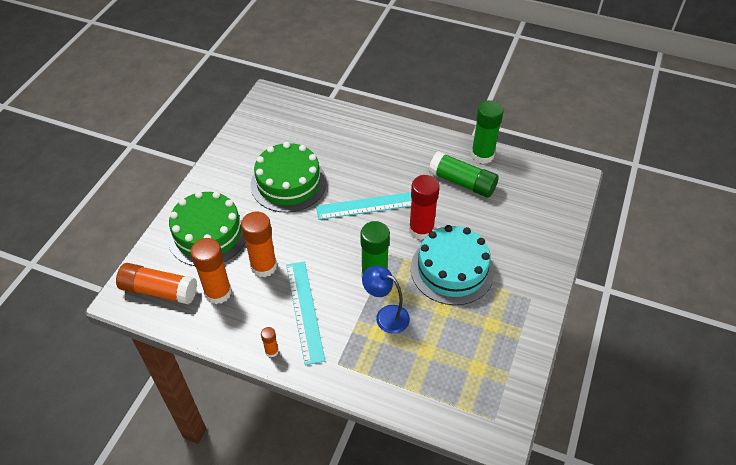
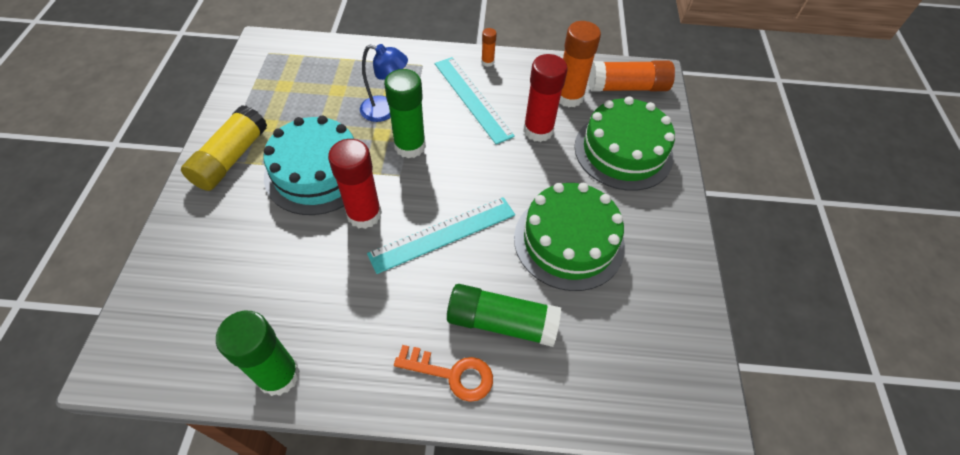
camera: 160 degrees right, 5 degrees up
orange glue stick [241,211,277,277] -> red glue stick [523,54,568,142]
green glue stick [429,151,499,197] -> green glue stick moved to [447,284,561,347]
none -> yellow glue stick [181,105,267,191]
none -> orange key [394,345,493,402]

